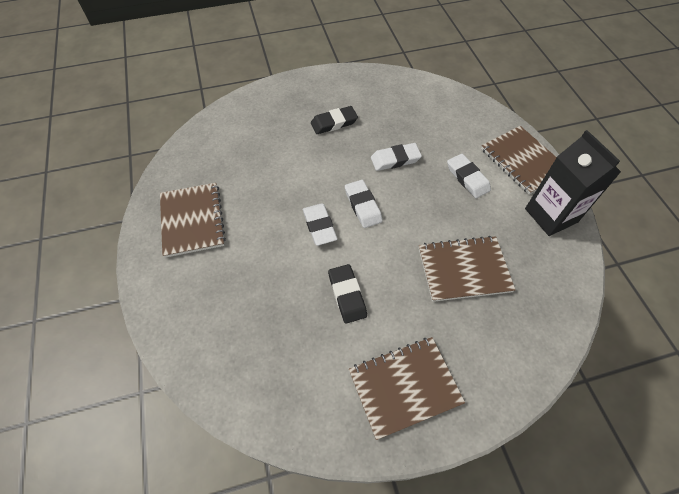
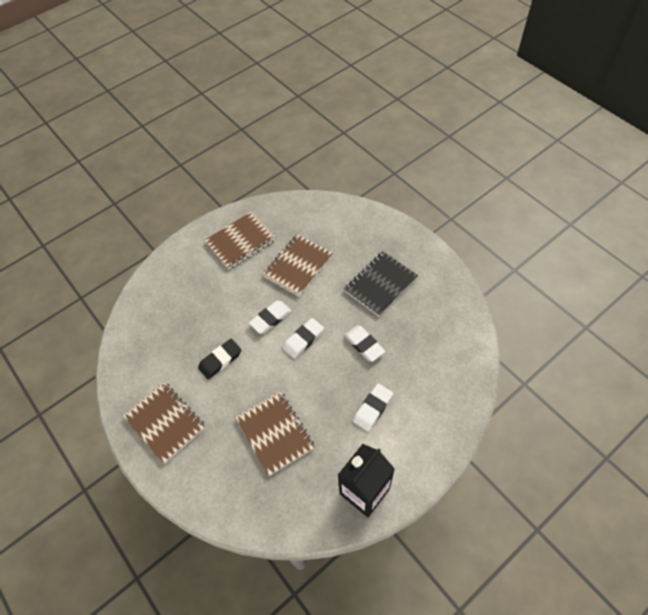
camera: 70 degrees right, 0 degrees up
black eraser [311,106,358,134] -> black notebook [344,251,418,316]
brown notebook [481,126,557,195] -> brown notebook moved to [262,234,333,296]

